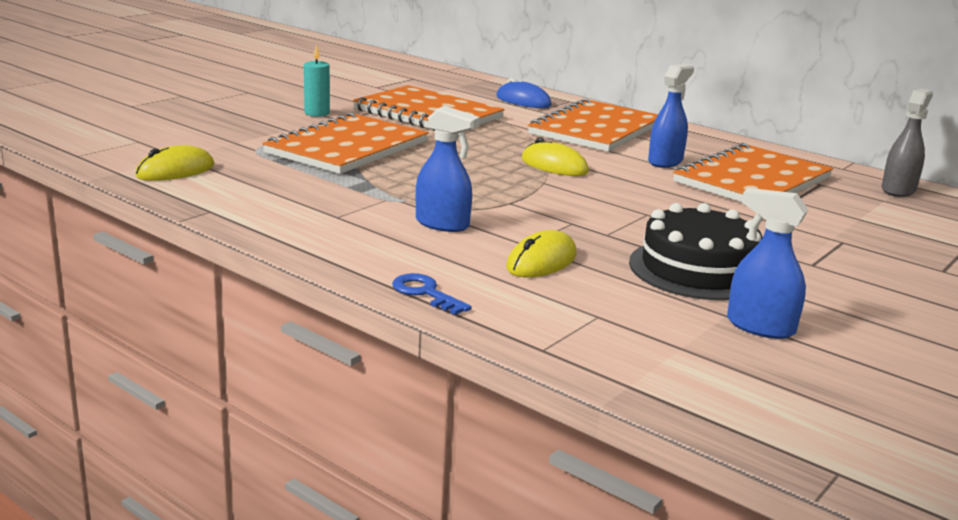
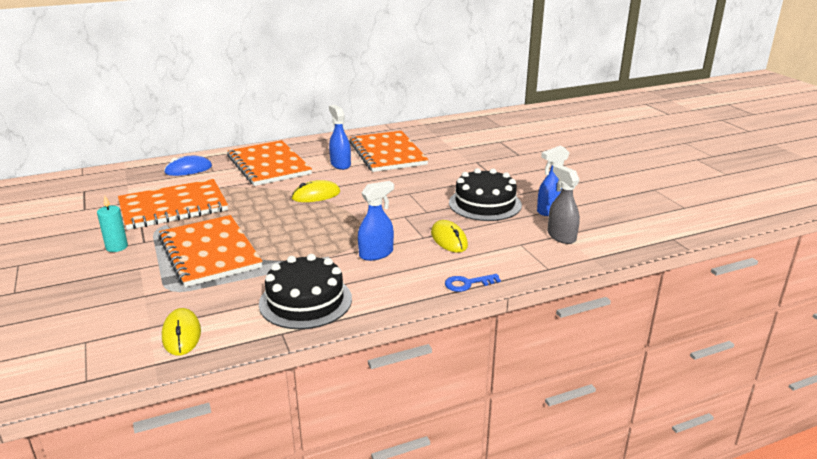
camera: 60 degrees left, 5 degrees up
grey spray bottle [882,89,933,197] -> grey spray bottle moved to [548,165,580,244]
none -> black cake [259,254,352,329]

